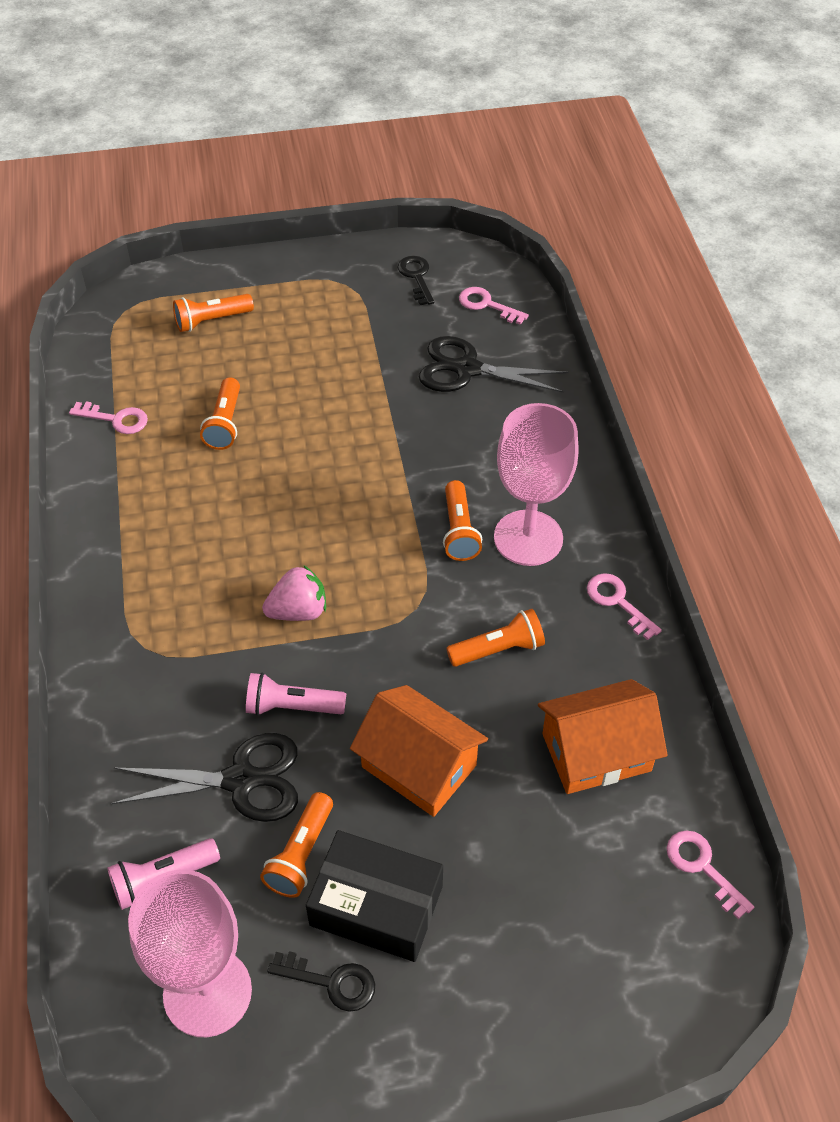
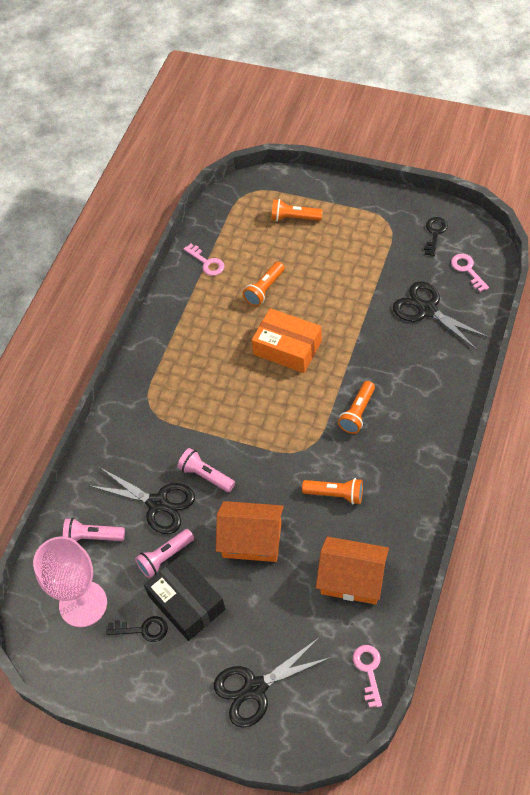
camera: 35 degrees right, 5 degrees up
orange flashlight [260,792,333,898] -> pink flashlight [135,529,194,578]
pink strawberry [262,565,326,621] -> none
black key [267,951,375,1012] -> black key turned 45 degrees counterclockwise [106,616,168,642]
orange house [350,685,488,817] -> orange house turned 60 degrees counterclockwise [216,501,284,562]
pink goblet [494,403,578,566] -> none
pink key [587,573,662,640] -> none
none -> black scissors [214,638,332,728]
none -> orange box [252,308,322,373]

